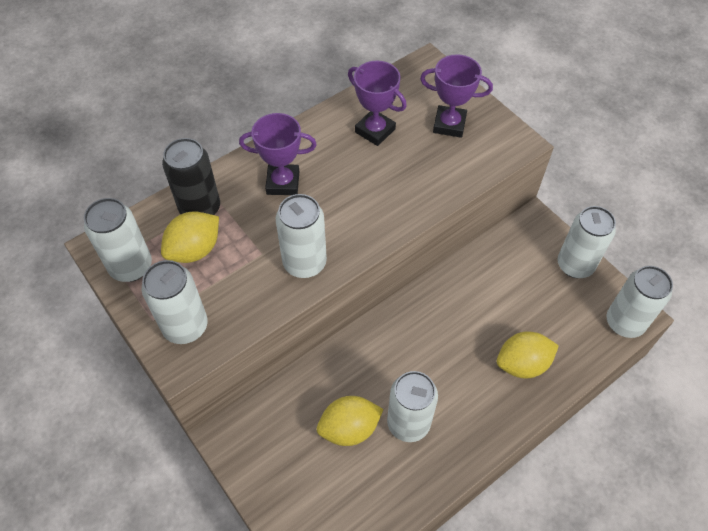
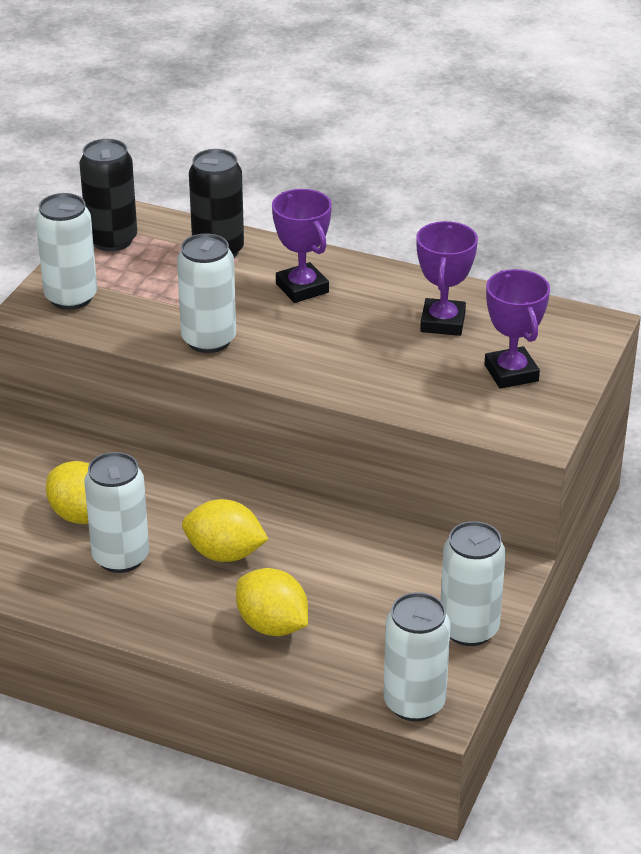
camera: 60 degrees right, 20 degrees down
white can [84,198,152,282] -> black can [80,139,137,251]
yellow lemon [161,211,219,263] -> yellow lemon moved to [182,499,269,562]

